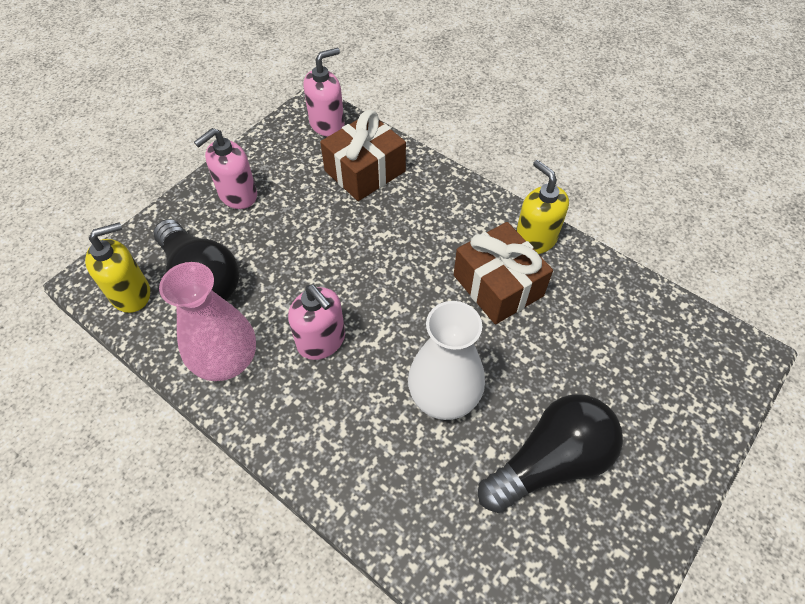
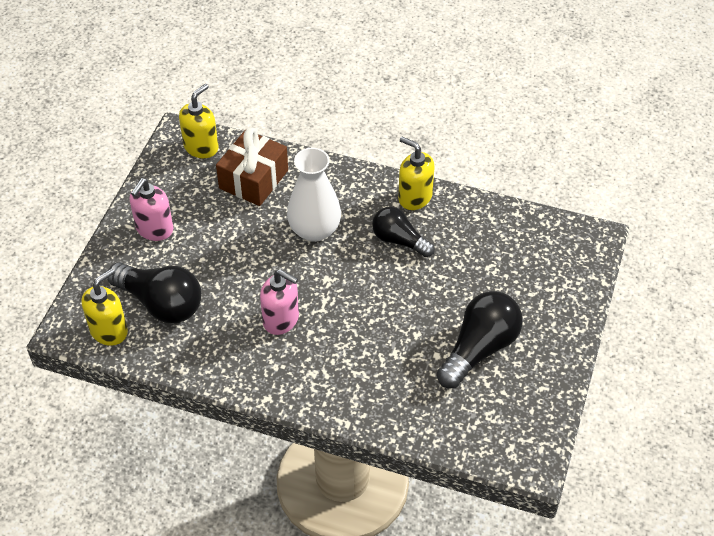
camera: 20 degrees left, 5 degrees down
pink vase [159,262,256,381] -> none
pink soap dispenser [303,48,345,137] -> yellow soap dispenser [179,84,218,158]
white vase [408,301,485,420] -> white vase moved to [287,148,341,242]
brown gift [454,222,553,325] -> black light bulb [372,207,435,257]

